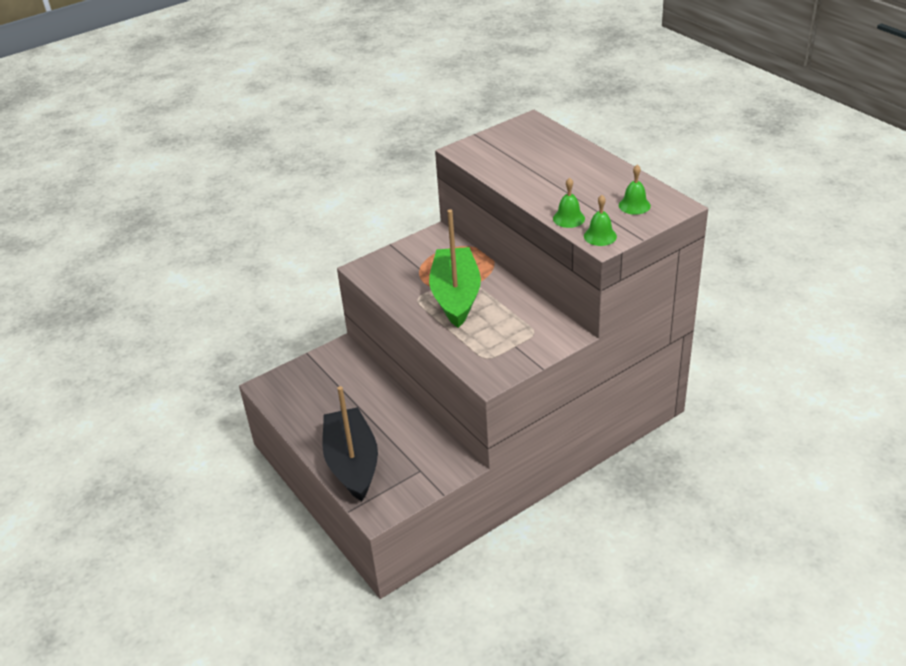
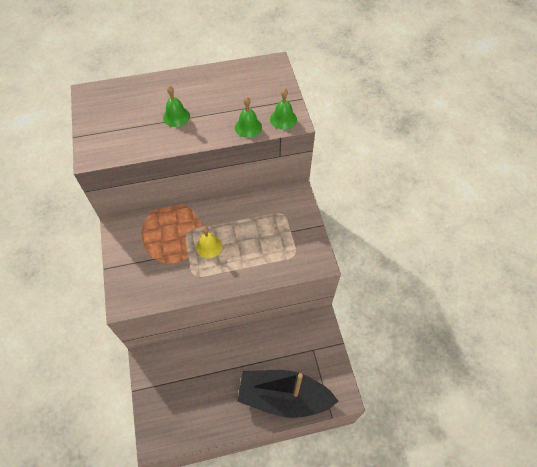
camera: 70 degrees left, 20 degrees up
green boat [429,209,481,328] -> yellow bell [196,226,222,258]
green bell [619,165,651,215] -> green bell moved to [163,86,190,127]

